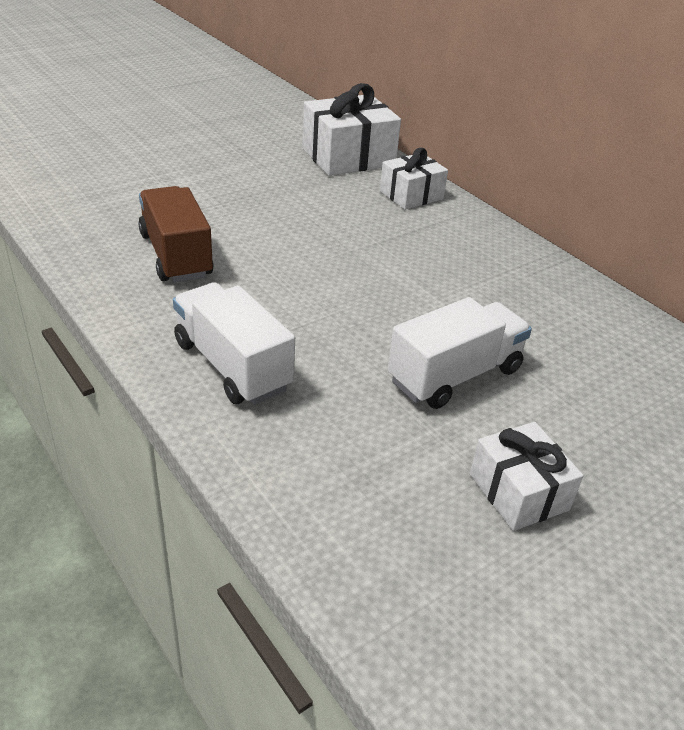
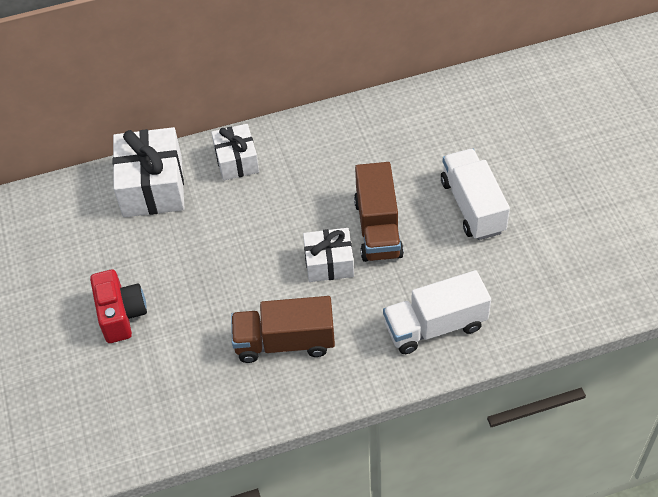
camera: 65 degrees left, 15 degrees up
white gift [470,422,584,531] -> white gift moved to [303,228,354,282]
none -> red camera [90,270,147,343]
none -> brown truck [354,162,404,262]

